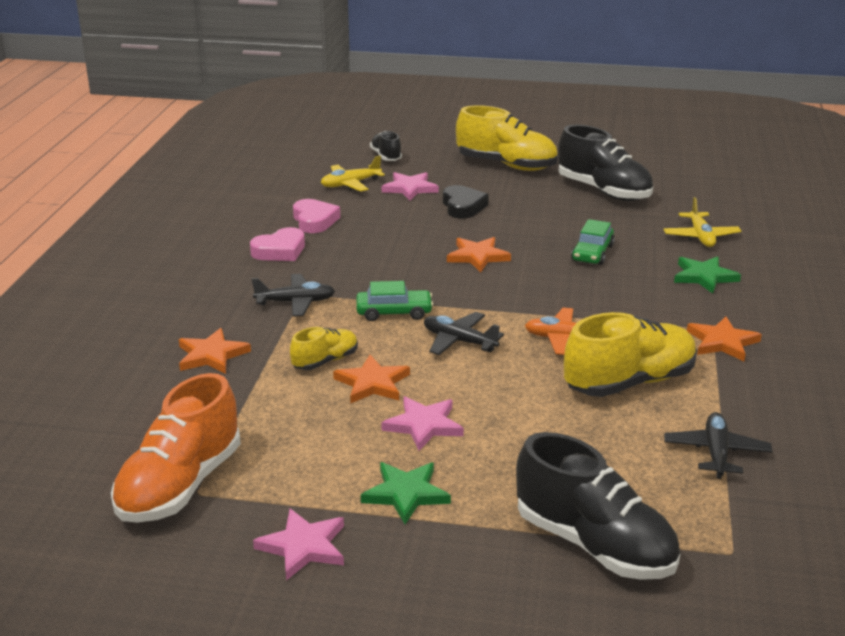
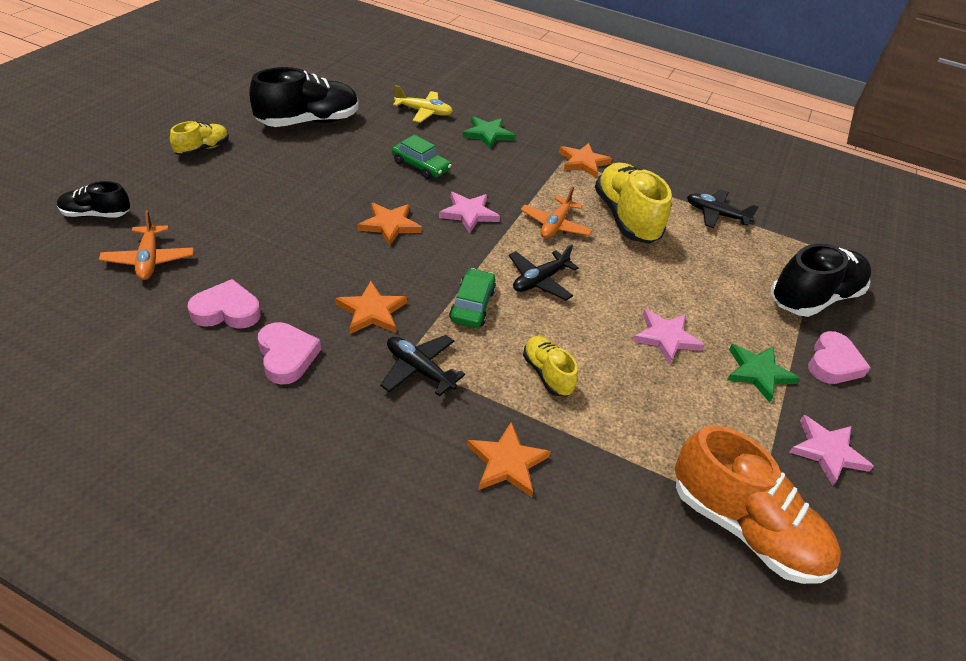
camera: 80 degrees left, 15 degrees up
black plane [252,274,335,317] -> black plane turned 60 degrees counterclockwise [380,335,465,396]
yellow plane [321,155,385,191] -> orange plane [99,210,194,280]
orange star [333,355,410,403] -> orange star moved to [335,281,407,334]
pink star [382,172,439,201] -> pink star moved to [439,192,500,233]
black heart [443,185,489,219] -> none
yellow shoe [456,105,558,171] -> yellow shoe [170,121,229,156], size x0.53
none -> pink heart [808,331,871,384]

